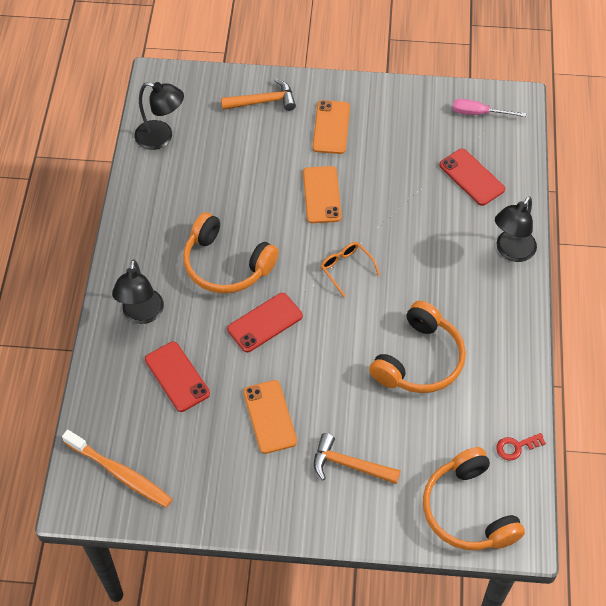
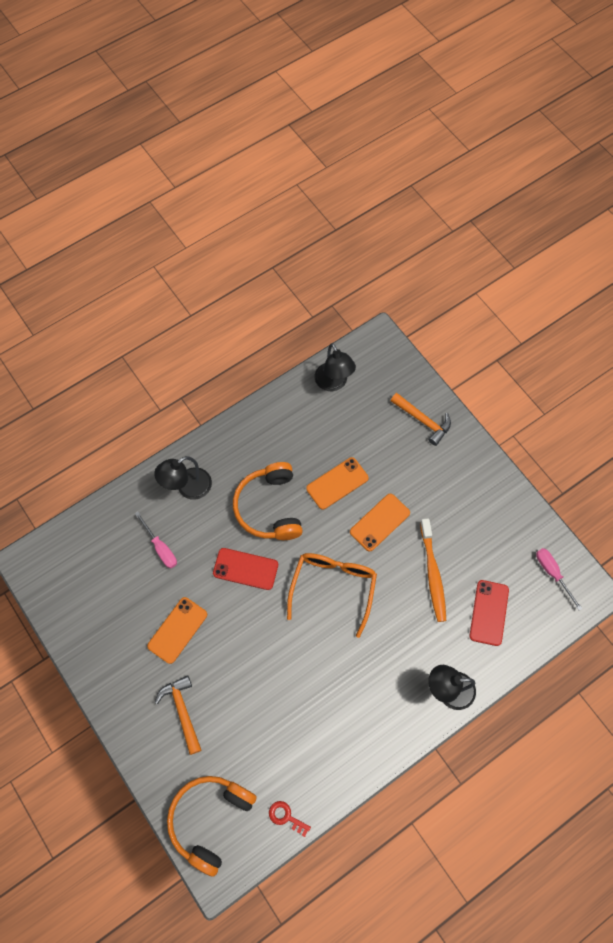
camera: 50 degrees right, 10 degrees up
orange toothbrush [62,430,172,508] -> orange toothbrush moved to [420,518,446,622]
red phone [145,341,210,412] -> pink screwdriver [135,512,177,568]
orange phone [313,100,350,154] -> orange phone moved to [306,457,369,509]
orange glasses [321,242,380,297] -> orange glasses [287,553,377,638], size x1.85
orange headphones [369,301,466,393] -> none

